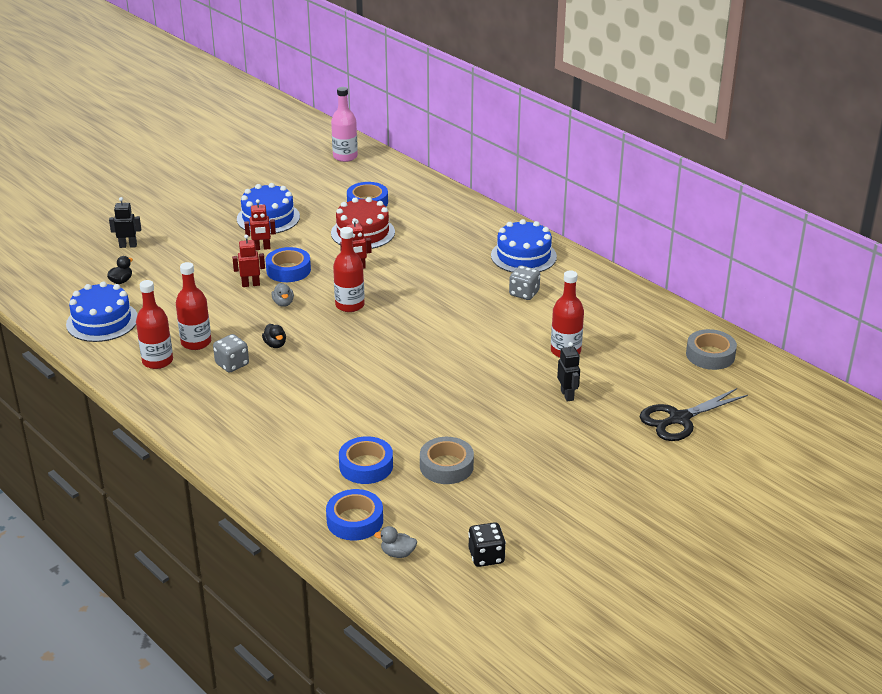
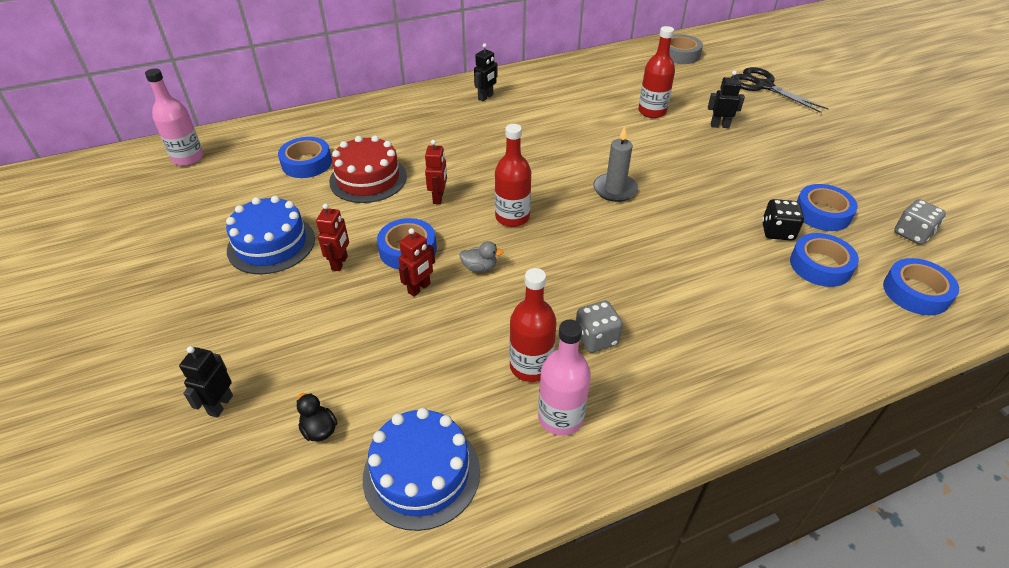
camera: 70 degrees left, 10 degrees up
red bottle [136,280,173,369] -> pink bottle [538,320,591,436]
red robot [232,235,265,287] -> red robot turned 150 degrees counterclockwise [399,228,435,297]
black duck [262,324,286,348] -> none
grey duck [374,526,417,558] -> none
grey tape [420,437,474,484] -> blue tape [797,184,858,231]
black dice [468,522,506,567] -> black dice moved to [762,199,804,241]
blue cake [491,219,557,273] -> black robot [474,43,498,101]
grey dice [509,266,540,300] -> grey dice moved to [894,199,946,245]
black scissors [640,388,748,441] -> black scissors turned 150 degrees clockwise [731,67,829,113]
none -> grey candle [593,126,638,202]

